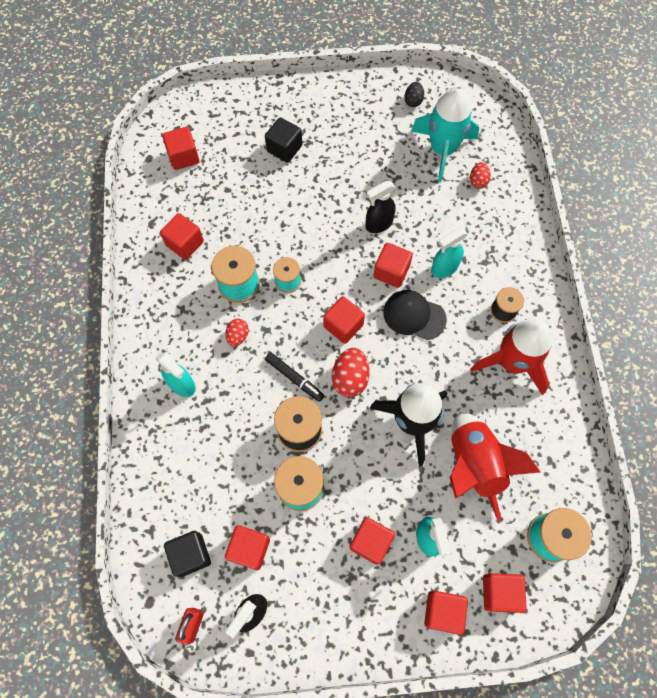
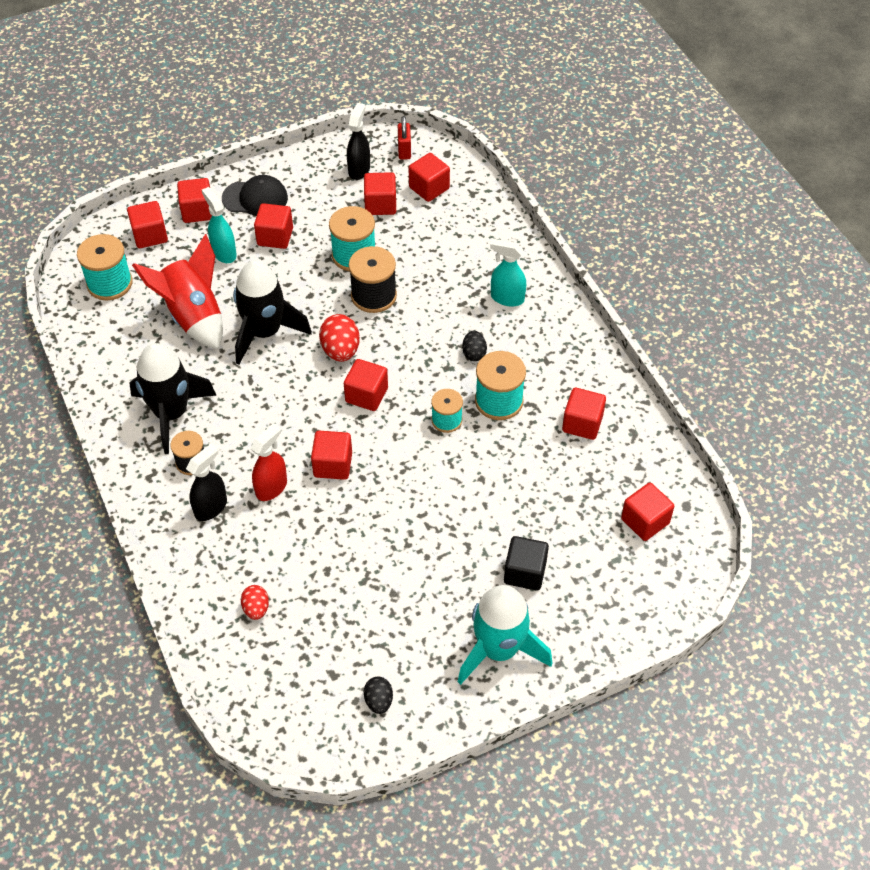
camera: 160 degrees right, 15 degrees down
black cube [164,531,211,577] -> red cube [409,153,450,202]
red egg [225,319,249,347] -> black egg [462,331,487,361]
black marker [265,353,324,402] -> none
black spray bottle [366,181,396,233] -> black spray bottle moved to [186,443,227,521]
black cap [383,290,447,340] -> black cap moved to [222,175,288,216]
turquoise rocket [411,88,479,182] -> turquoise rocket moved to [458,585,552,685]
turquoise spray bottle [431,228,468,278] -> red spray bottle [250,423,287,501]
red rocket [470,319,552,395] -> black rocket [129,343,216,454]

